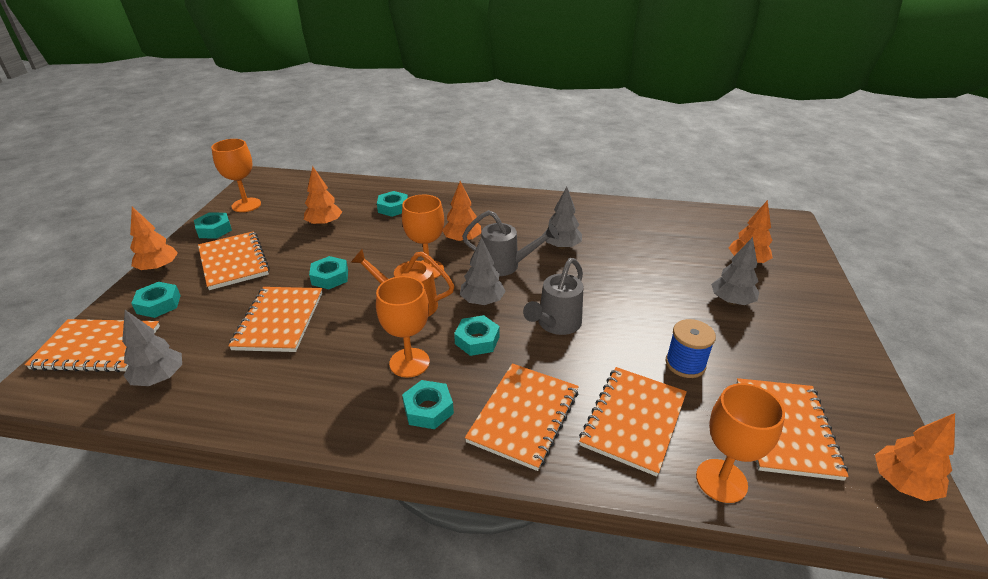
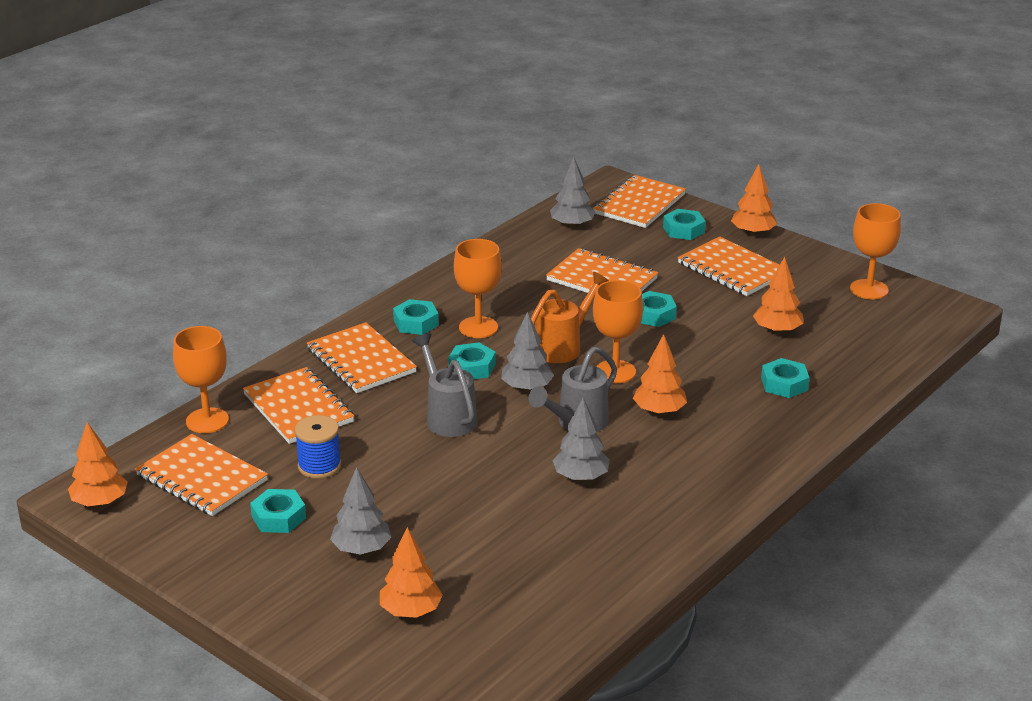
camera: 120 degrees right, 5 degrees down
turquoise nut [194,212,232,239] -> turquoise nut moved to [250,489,306,533]
orange notebook [198,231,270,290] -> orange notebook turned 45 degrees clockwise [678,236,779,296]

